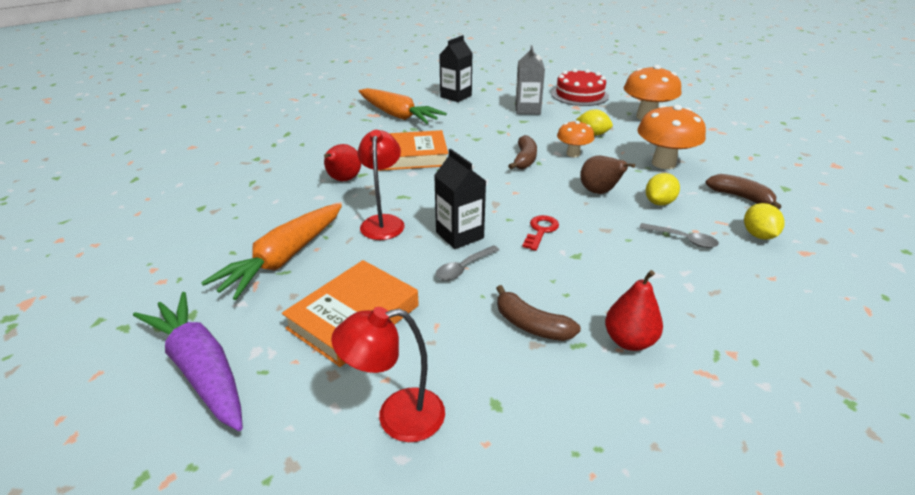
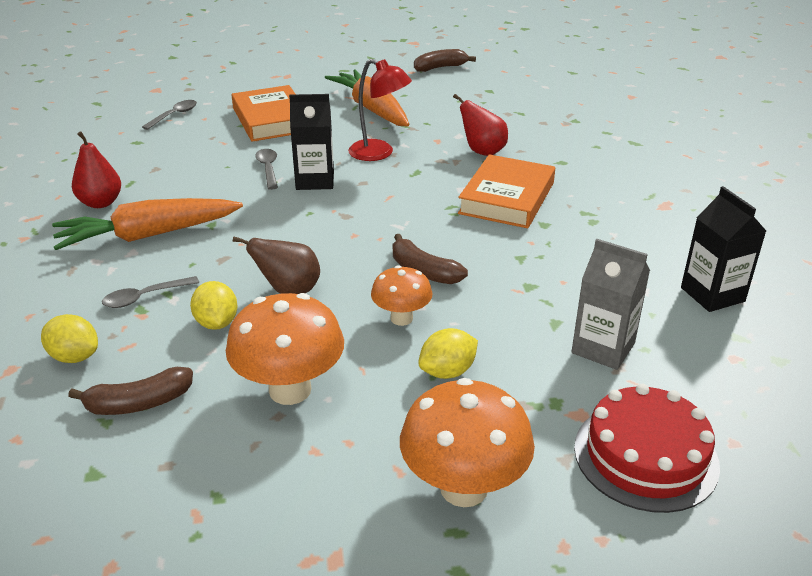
camera: 120 degrees right, 0 degrees up
purple carrot [133,292,243,431] -> none
red lamp [331,307,445,442] -> grey spoon [142,100,197,130]
orange carrot [359,88,447,124] -> orange carrot moved to [52,198,243,250]
brown banana [496,285,581,341] -> brown banana moved to [414,49,476,72]
red key [522,215,559,251] -> none

